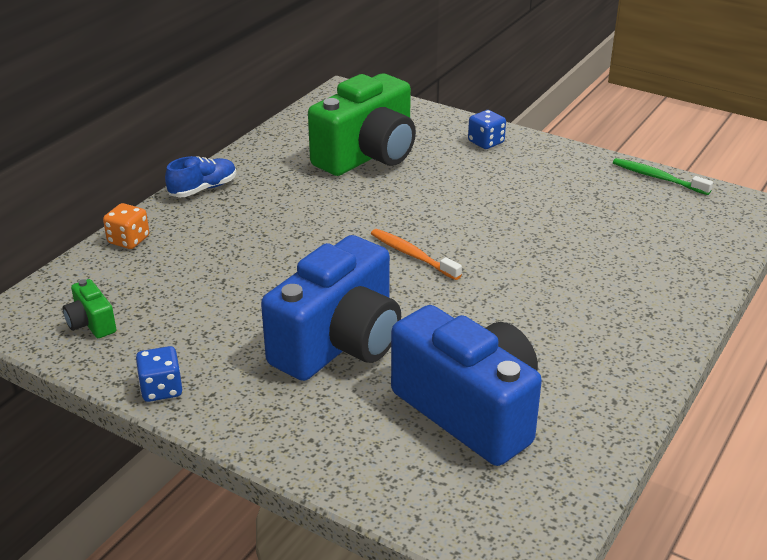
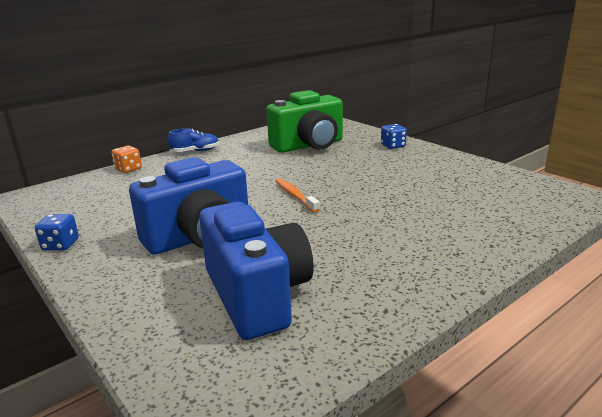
camera: 20 degrees right, 10 degrees down
green camera [63,279,116,338] -> none
green toothbrush [613,158,713,195] -> none

